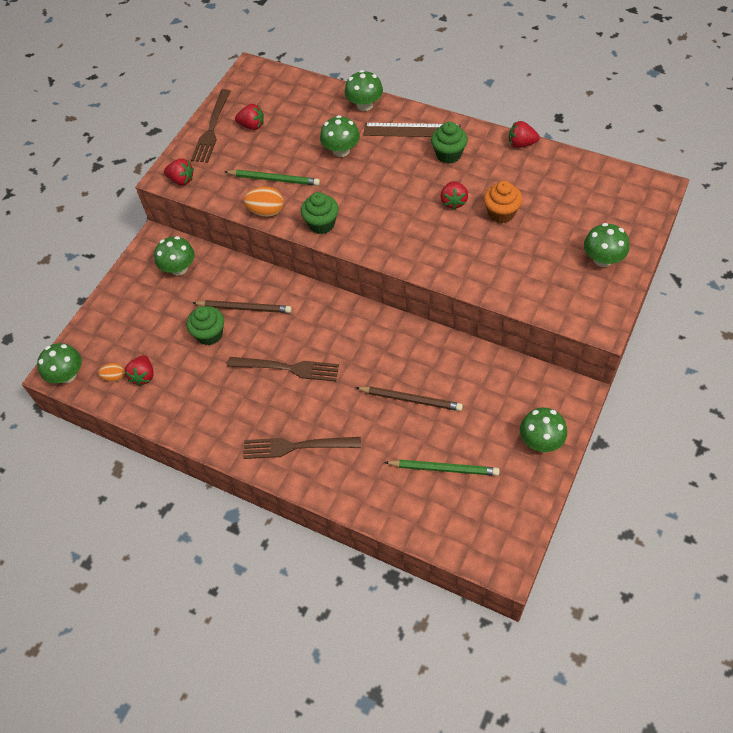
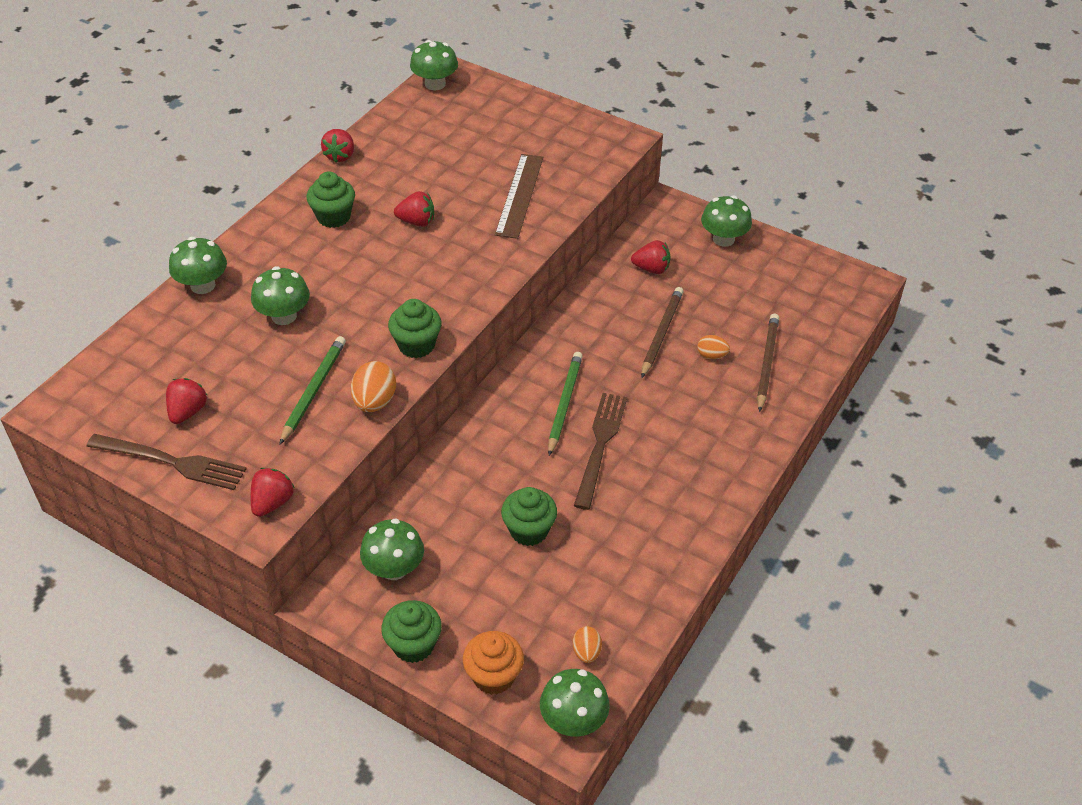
camera: 90 degrees left, 10 degrees down
red strawberry [125,355,154,386] -> red strawberry moved to [631,240,671,274]
brown pencil [193,300,292,313] -> brown pencil moved to [757,314,779,412]
brown fork [243,437,361,459] -> none
brown ruler [364,123,461,137] -> brown ruler moved to [495,154,543,239]
green pencil [384,460,499,476] -> green pencil moved to [548,352,583,456]
orange cupcake [484,181,522,224] -> orange cupcake moved to [463,631,524,695]
green mushroom [584,223,629,267] -> green mushroom moved to [410,40,458,90]
none -> green cupcake [381,600,442,663]
none -> orange egg [697,335,730,359]

